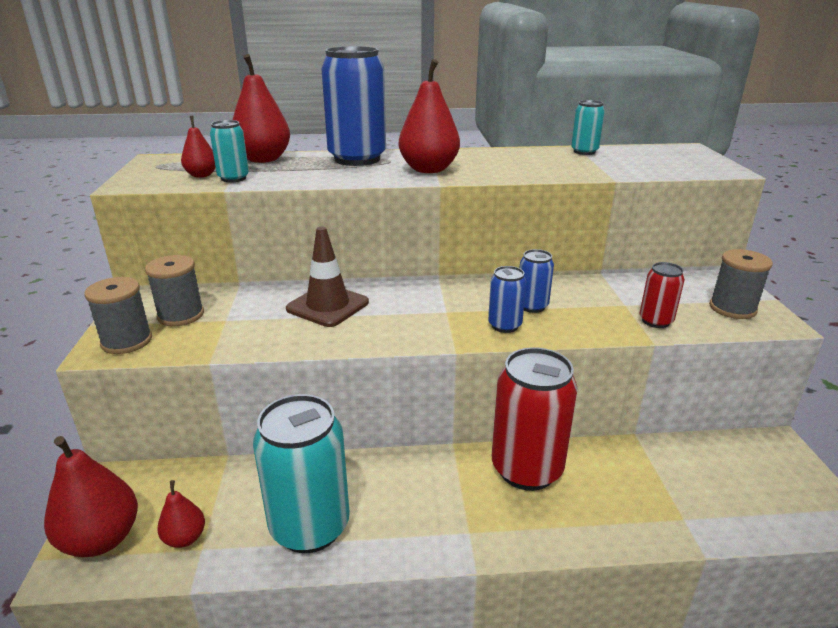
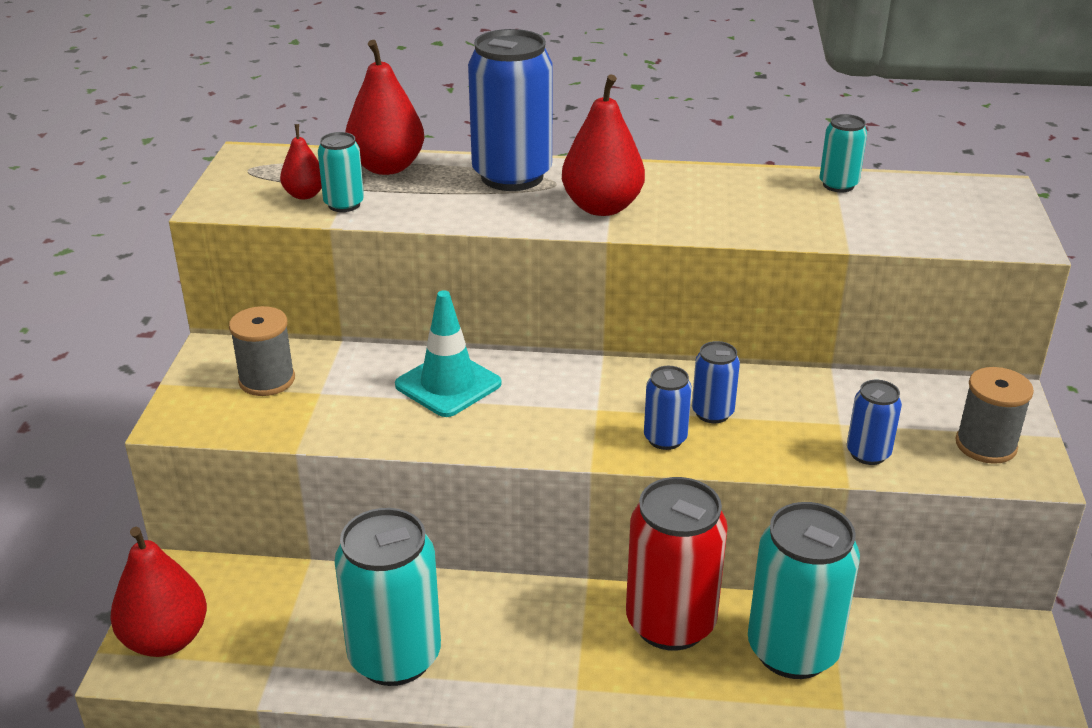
camera: 10 degrees right, 5 degrees up
grey spool [84,277,152,354] -> none
red pear [157,480,205,548] -> none
brown traffic cone [286,227,369,327] -> turquoise traffic cone [395,290,502,417]
red can [640,262,685,328] -> blue can [847,380,902,465]
none -> turquoise can [748,502,860,679]

